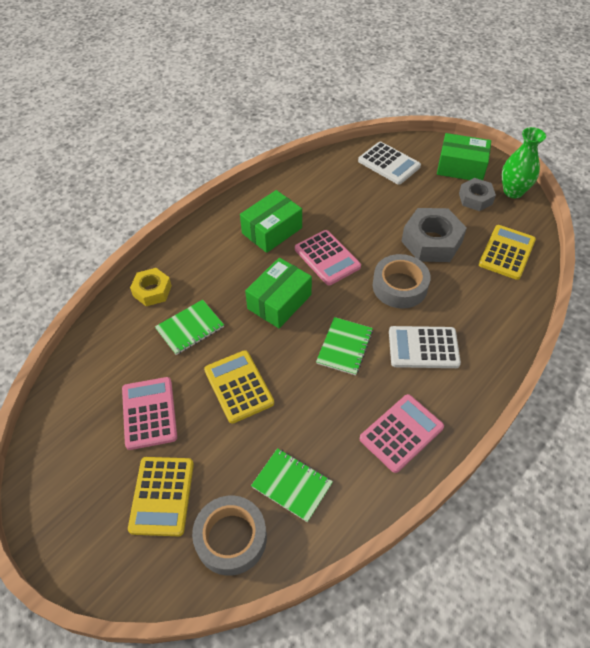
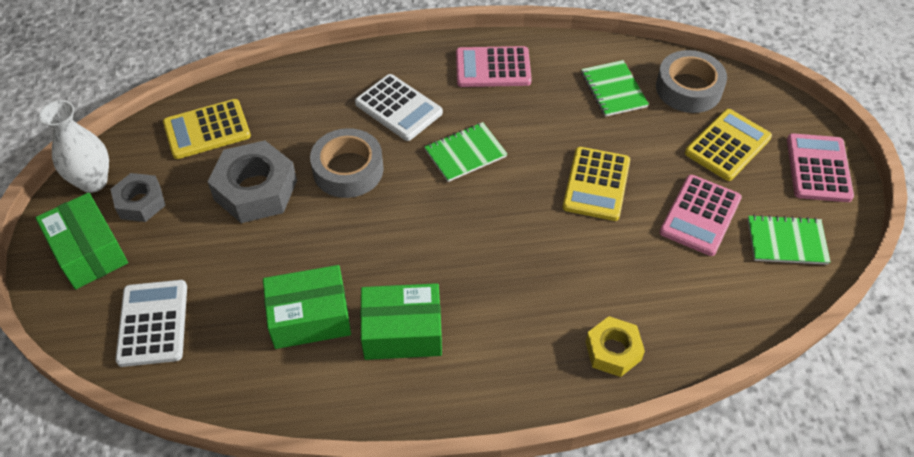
camera: 140 degrees left, 0 degrees up
green notebook [155,300,224,355] -> green notebook moved to [748,215,831,265]
green box [245,258,312,328] -> green box moved to [263,265,351,349]
pink calculator [295,230,361,285] -> pink calculator moved to [787,133,854,202]
green vase [502,127,546,198] -> white vase [39,100,109,193]

